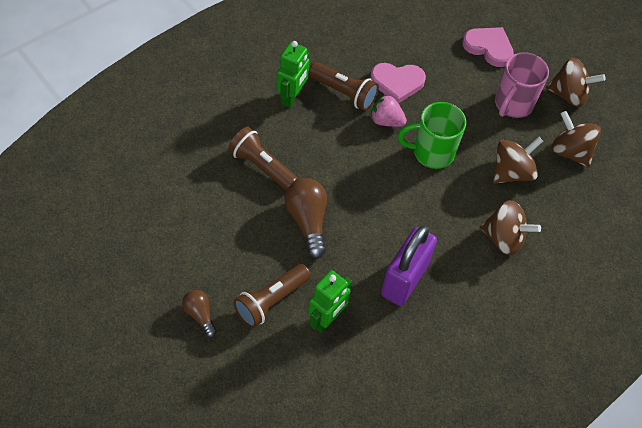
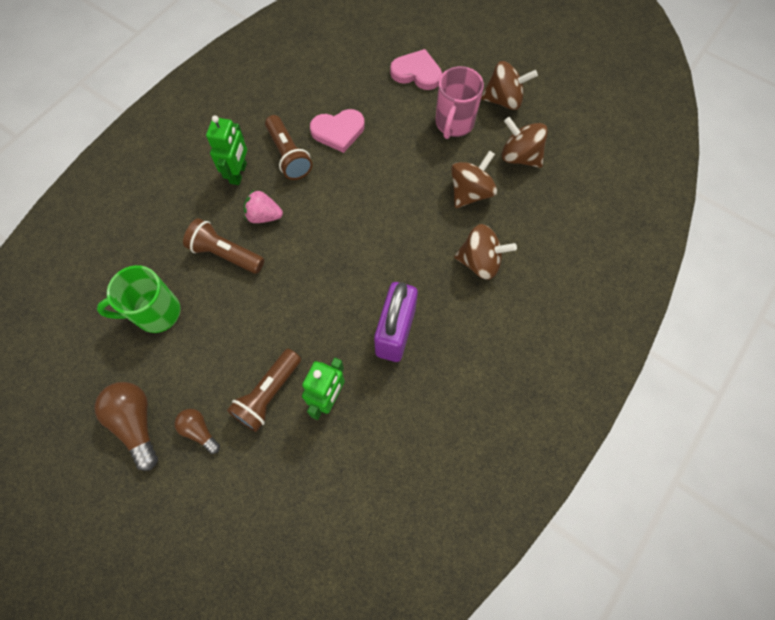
camera: 10 degrees left, 10 degrees up
brown light bulb [284,178,327,259] -> brown light bulb moved to [94,382,158,471]
brown flashlight [309,62,379,111] -> brown flashlight turned 45 degrees clockwise [265,115,313,180]
pink strawberry [371,94,407,127] -> pink strawberry moved to [244,190,283,223]
green mug [398,102,466,169] -> green mug moved to [97,265,181,333]

